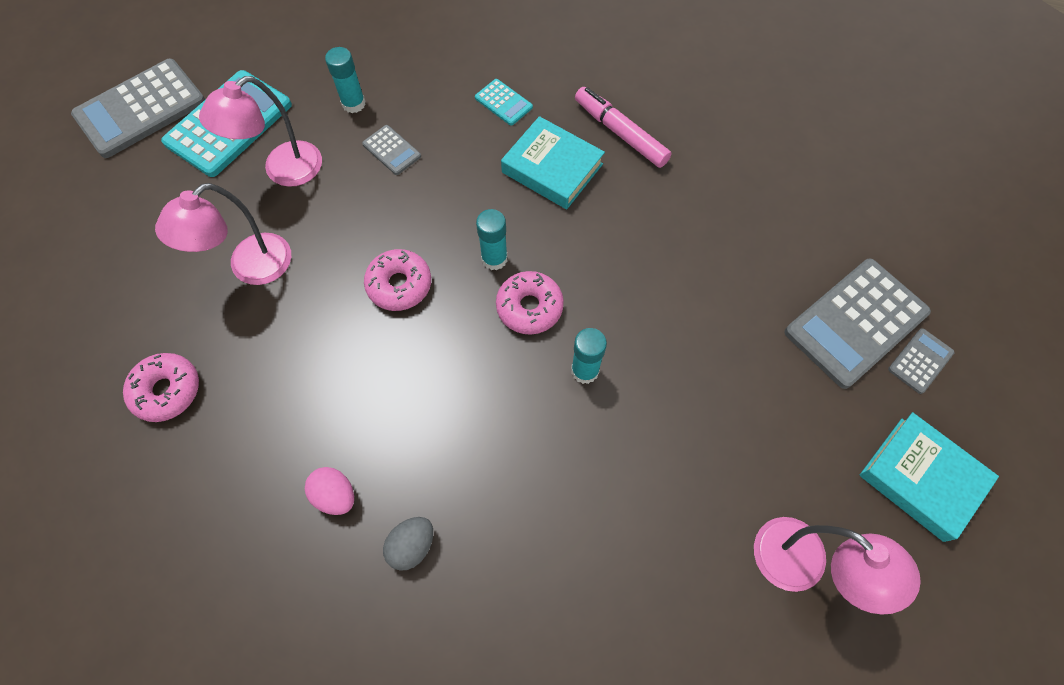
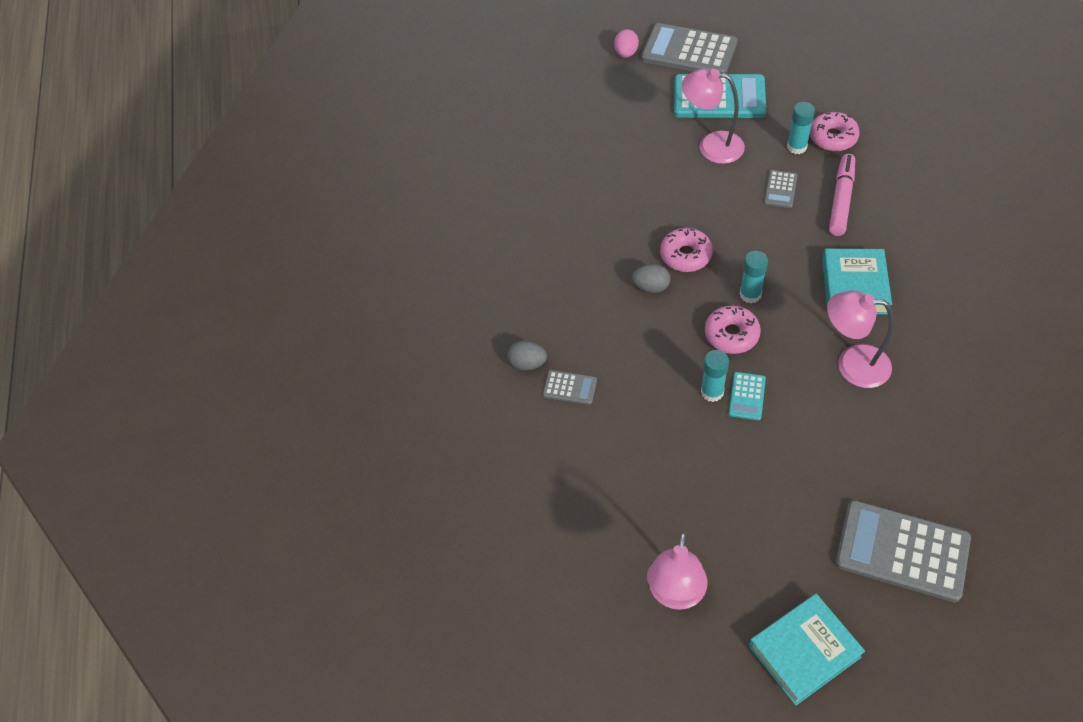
camera: 65 degrees right, 10 degrees down
pink donut [123,353,199,422] -> pink donut moved to [810,112,860,151]
pink lamp [155,183,291,285] -> pink lamp moved to [827,291,894,388]
pink egg [305,467,354,515] -> pink egg moved to [614,29,639,58]
turquoise calculator [475,79,533,126] -> turquoise calculator moved to [728,372,766,420]
pink marker [575,87,672,168] -> pink marker moved to [829,154,855,236]
turquoise book [860,412,999,542] -> turquoise book turned 45 degrees clockwise [749,594,865,706]
grey calculator [888,328,955,394] -> grey calculator moved to [542,370,597,405]
none -> grey egg [632,264,670,293]

